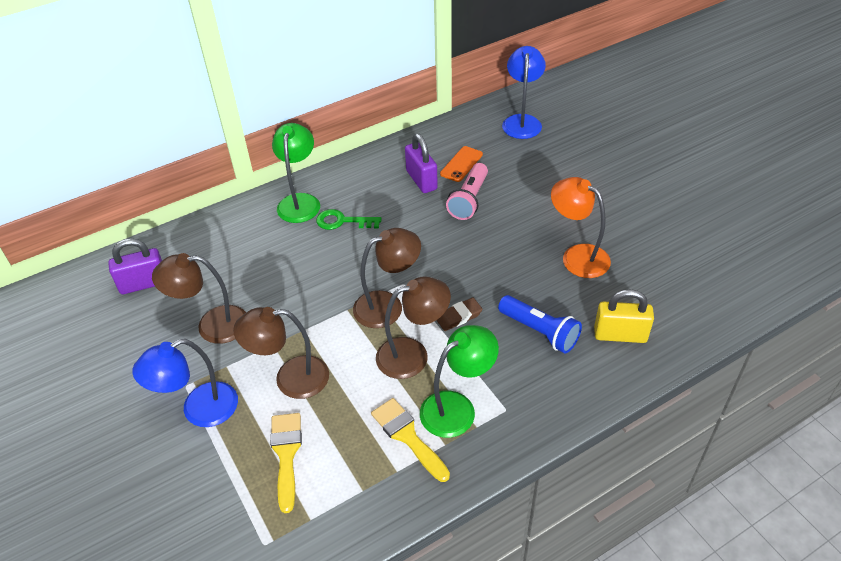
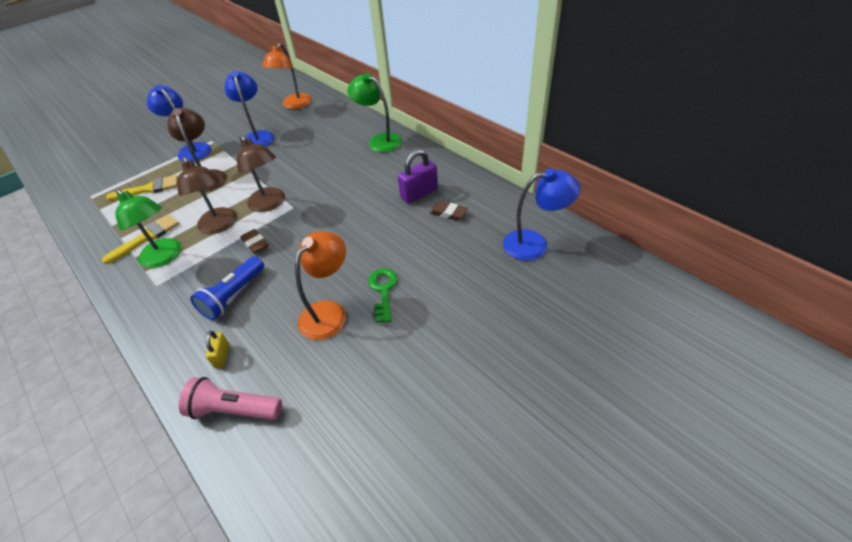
camera: 80 degrees right, 0 degrees up
purple padlock [108,238,162,294] -> orange lamp [262,43,312,109]
brown lamp [152,253,246,344] -> blue lamp [225,71,274,147]
green lamp [272,123,320,223] -> green lamp turned 135 degrees counterclockwise [347,73,402,152]
green key [316,209,382,230] -> green key moved to [368,269,397,323]
orange phone [440,146,483,182] -> brown eraser [430,201,468,221]
pink flashlight [446,163,488,220] -> pink flashlight moved to [179,377,282,420]
yellow padlock [594,289,654,343] -> yellow padlock [205,331,229,368], size x0.56

